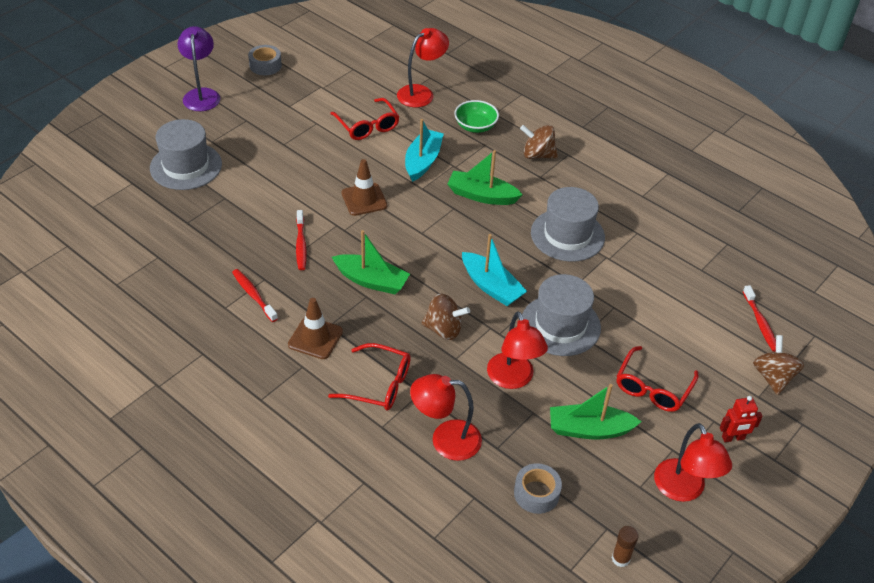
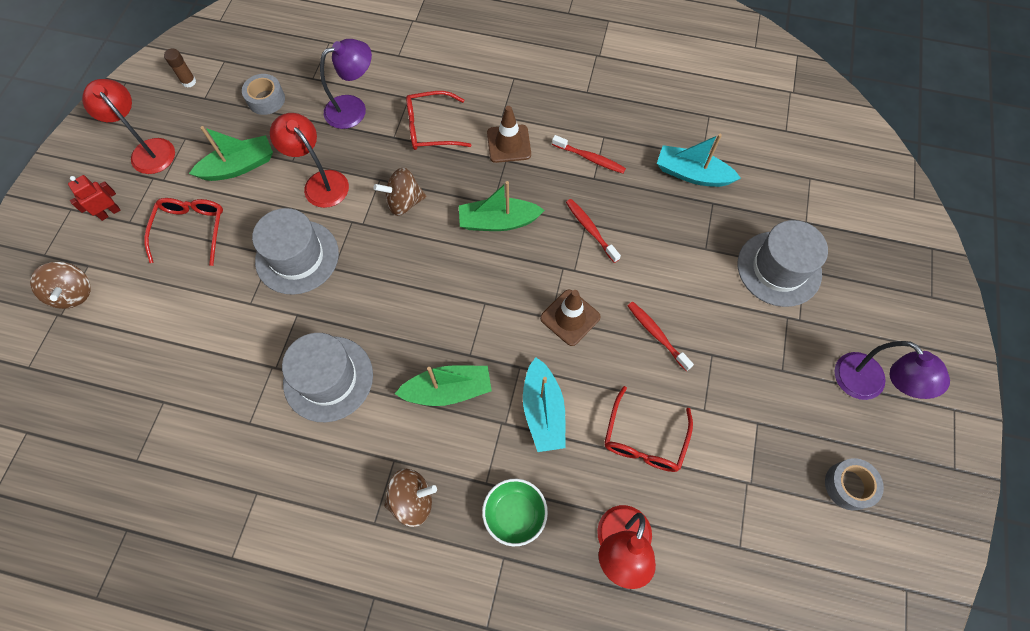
camera: 155 degrees right, 20 degrees up
red glasses [330,98,400,140] -> red glasses turned 105 degrees counterclockwise [604,386,693,472]
red lamp [410,374,482,461] -> purple lamp [320,39,372,129]
turquoise boat [462,234,527,306] -> turquoise boat moved to [657,134,741,187]
red toothbrush [743,285,776,352] -> red toothbrush moved to [627,301,694,371]

